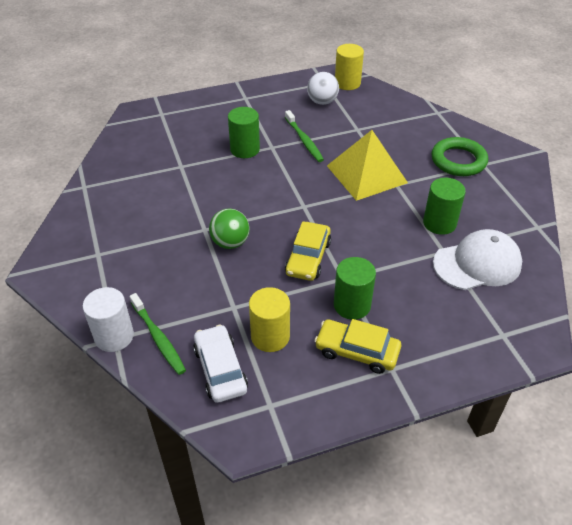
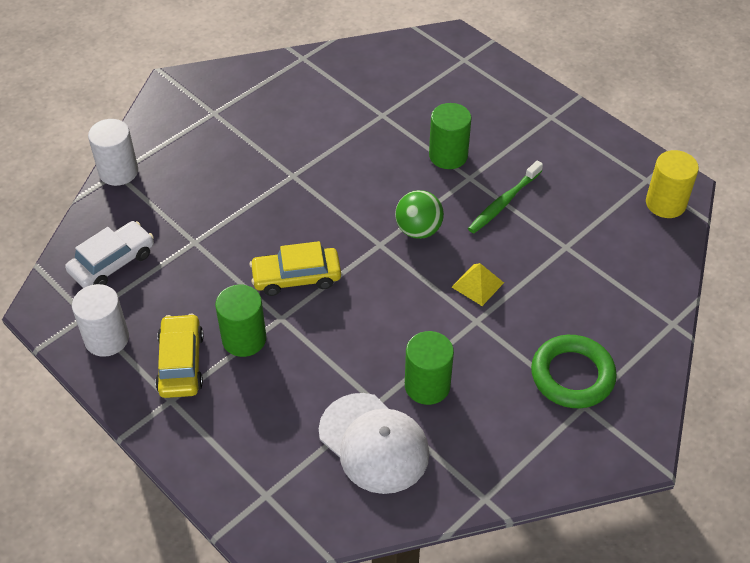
camera: 65 degrees right, 5 degrees up
green toothbrush [130,293,186,375] -> none
green ball [209,209,250,249] -> green ball moved to [395,190,444,239]
yellow cylinder [249,287,290,352] -> none
white ball [307,72,339,105] -> none
yellow pyramid [327,130,408,201] -> yellow pyramid [452,263,504,306], size x0.46
none -> white cylinder [72,284,129,357]

